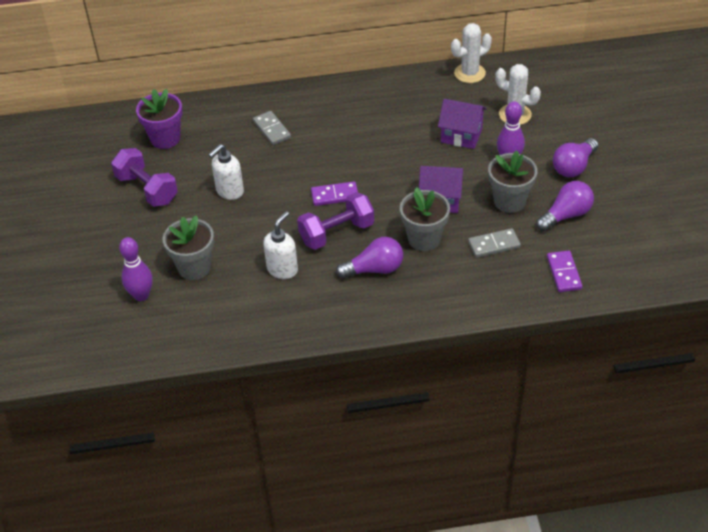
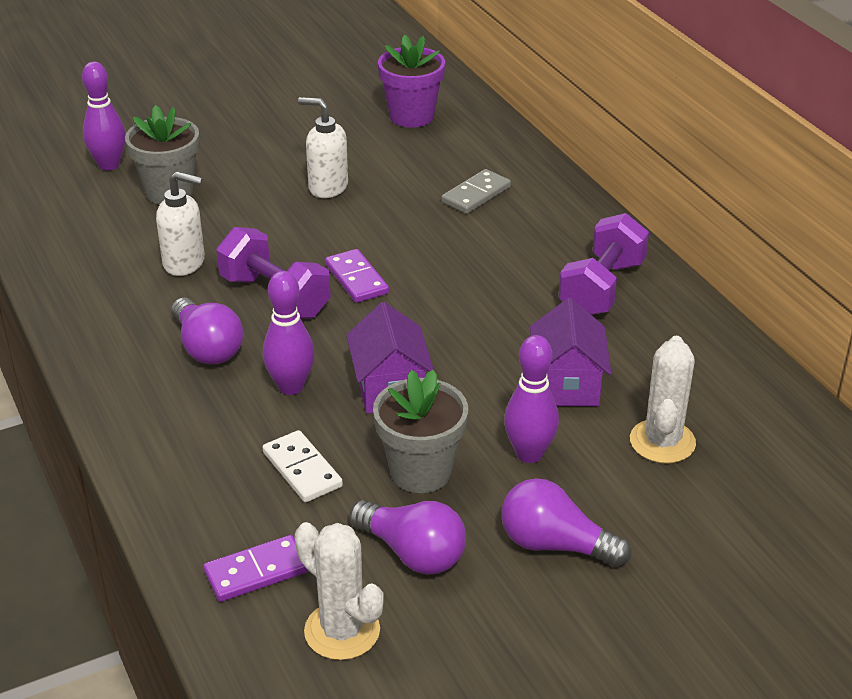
camera: 70 degrees right, 10 degrees down
purple dumbbell [111,148,178,207] -> purple dumbbell moved to [559,213,649,315]
grey flower pot [400,187,450,251] -> purple bowling pin [263,271,314,395]
white cactus [451,23,492,83] -> white cactus moved to [295,522,384,660]
grey domino [468,228,521,258] -> white domino [263,430,343,502]

